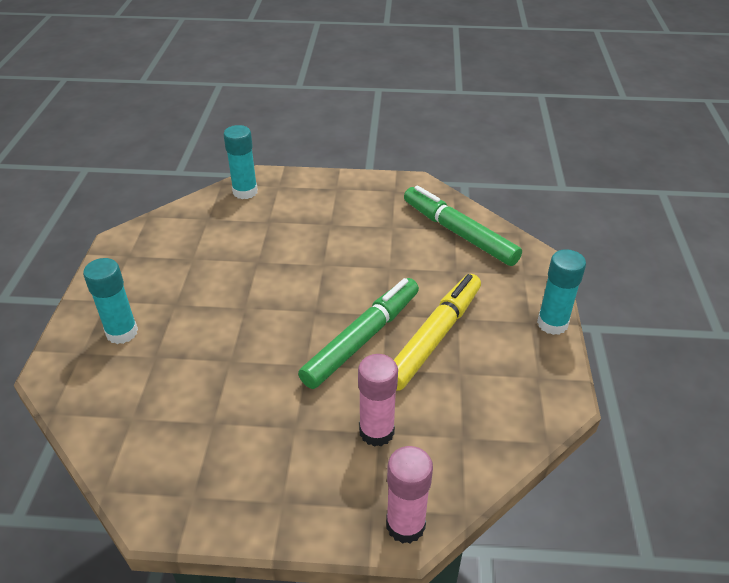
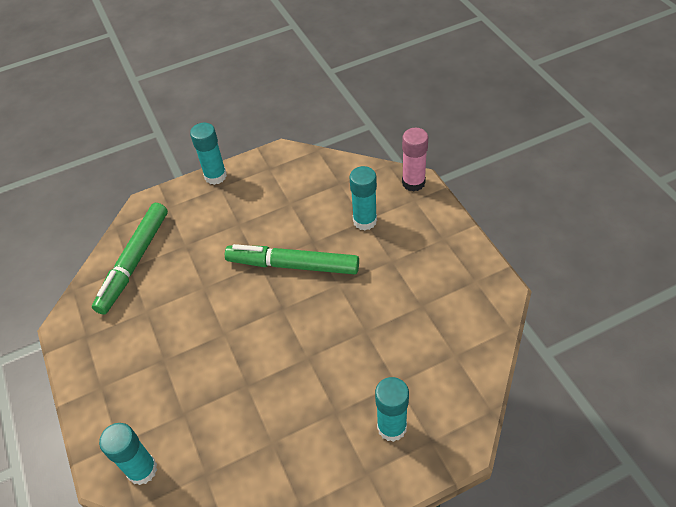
camera: 115 degrees left, 10 degrees up
pink glue stick [358,354,398,447] -> turquoise glue stick [350,166,377,230]
yellow marker [394,274,481,391] -> none

